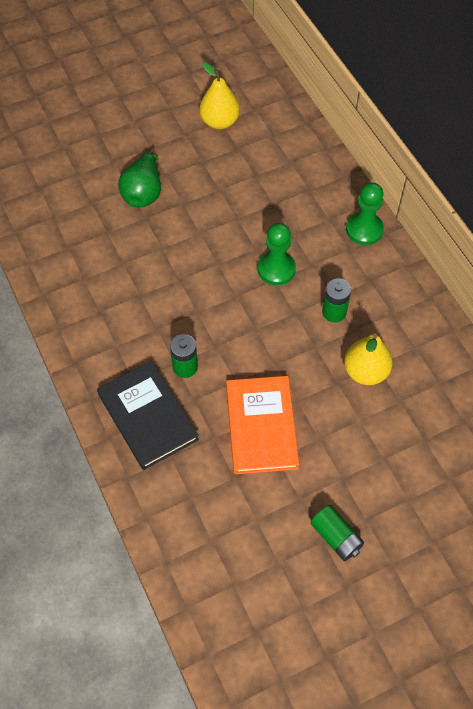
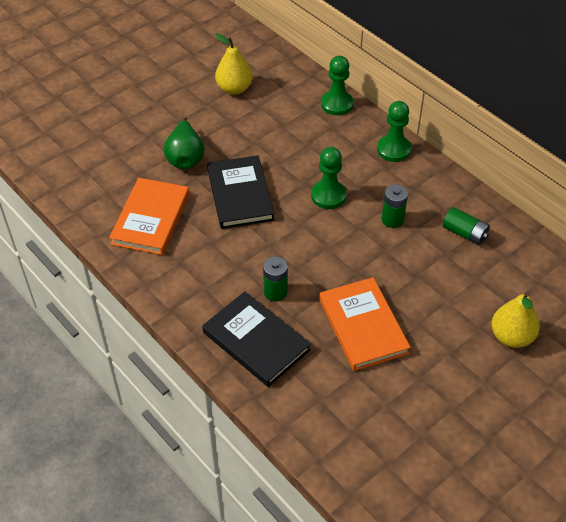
camera: 15 degrees left, 10 degrees down
green battery [311,505,364,561] -> green battery moved to [443,207,490,245]
yellow pear [344,334,393,385] -> yellow pear moved to [491,291,540,348]
none -> orange book [109,178,189,255]
none -> black book [207,155,274,229]
none -> green pawn [321,56,354,116]

